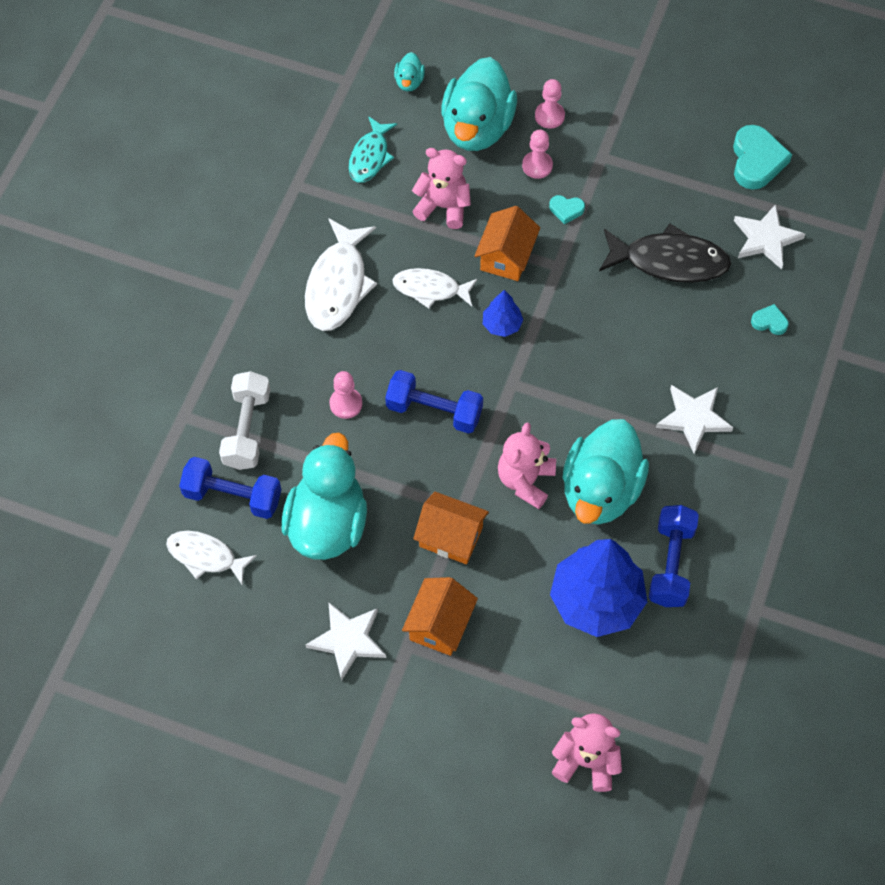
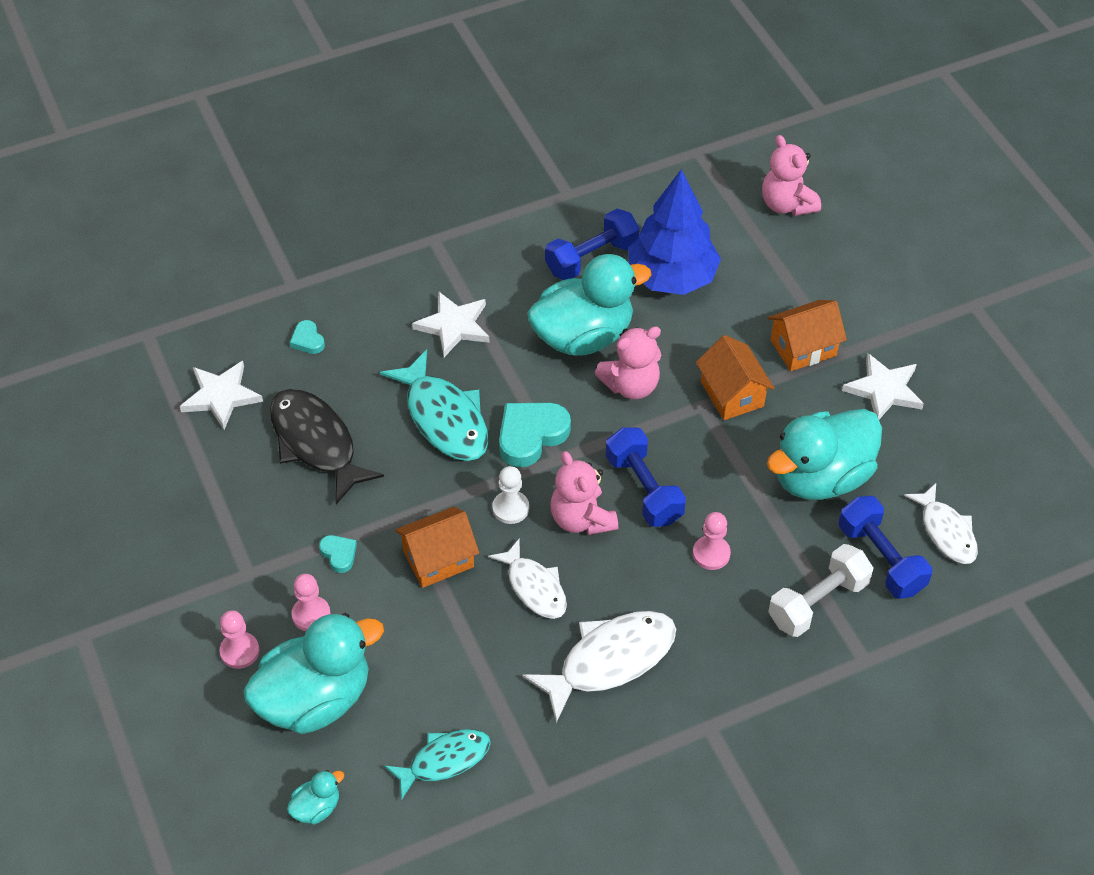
camera: 135 degrees left, 10 degrees down
pink teddy bear [412,148,471,229] -> pink teddy bear moved to [550,451,618,535]
blue tree [483,290,523,337] -> white pawn [492,466,529,524]
turquoise heart [733,125,792,190] -> turquoise heart moved to [499,403,571,467]
none -> turquoise fish [380,350,489,461]

